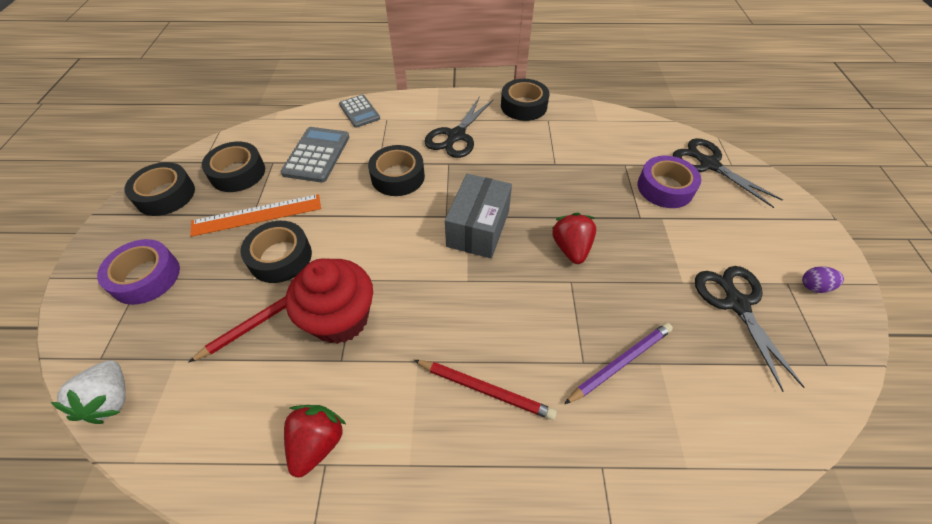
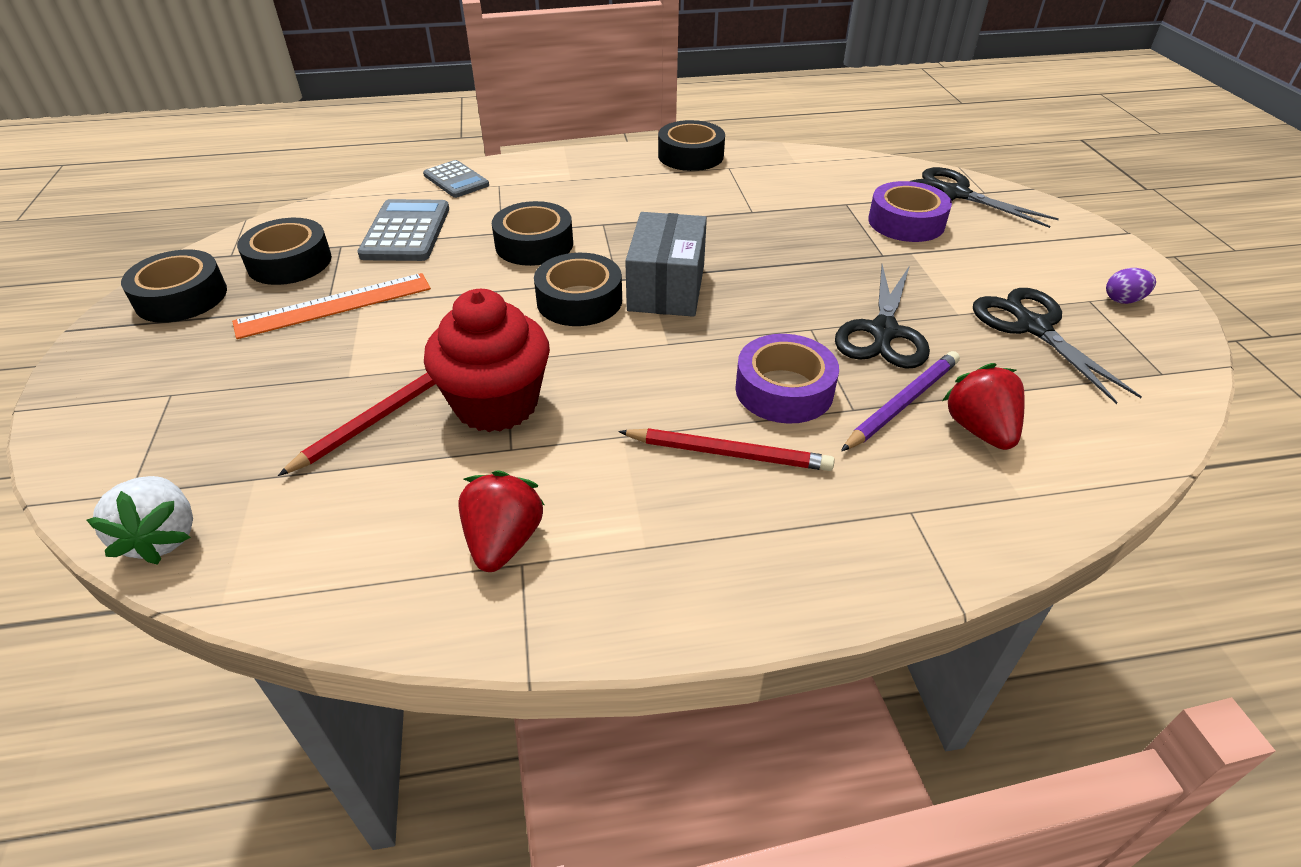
camera: 10 degrees left, 10 degrees down
purple tape [97,239,180,305] -> purple tape moved to [735,334,839,424]
black tape [240,221,312,283] -> black tape moved to [534,253,622,326]
black scissors [424,96,493,158] -> black scissors moved to [835,265,930,369]
red strawberry [552,213,596,264] -> red strawberry moved to [942,363,1024,450]

